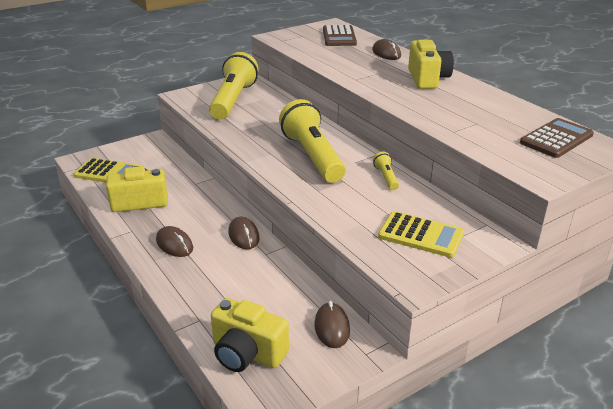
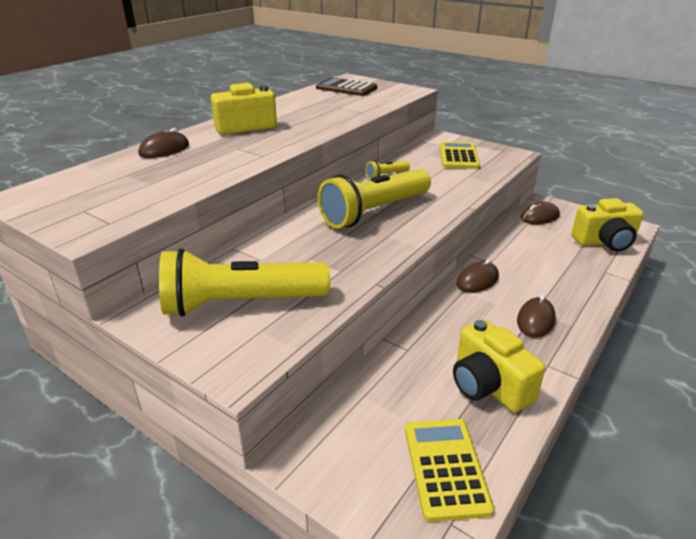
camera: 110 degrees left, 0 degrees up
yellow camera [211,298,289,372] -> yellow camera turned 75 degrees clockwise [571,198,644,252]
brown calculator [323,25,357,46] -> none

